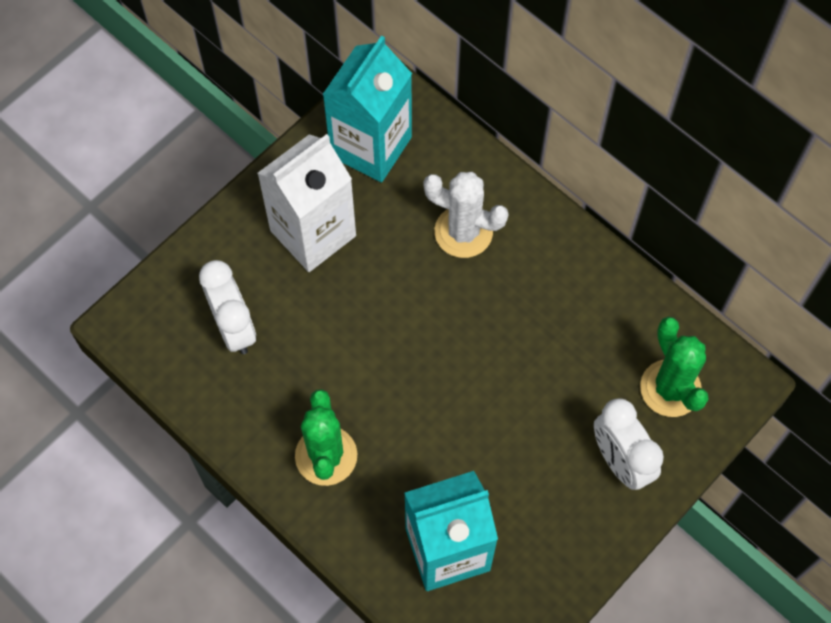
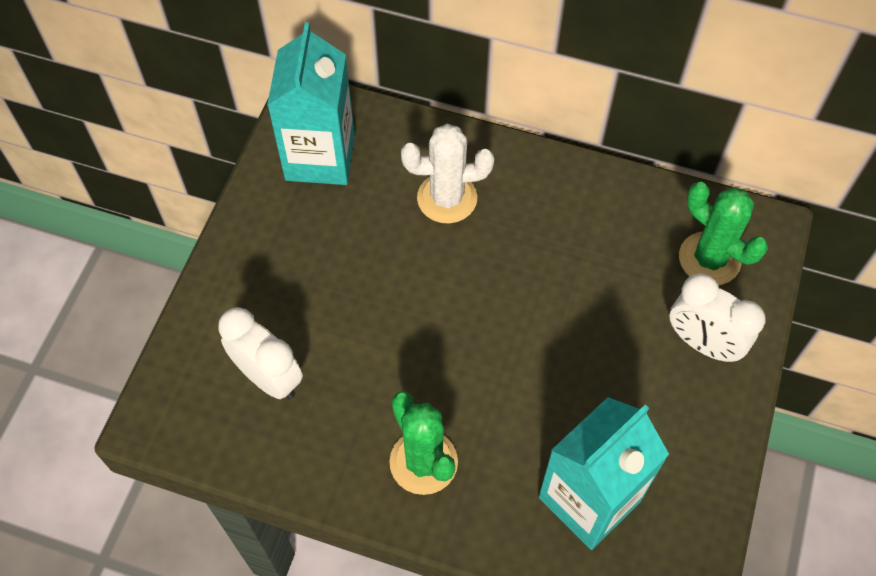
camera: 25 degrees left, 5 degrees down
white carton [257,134,356,272] -> none

